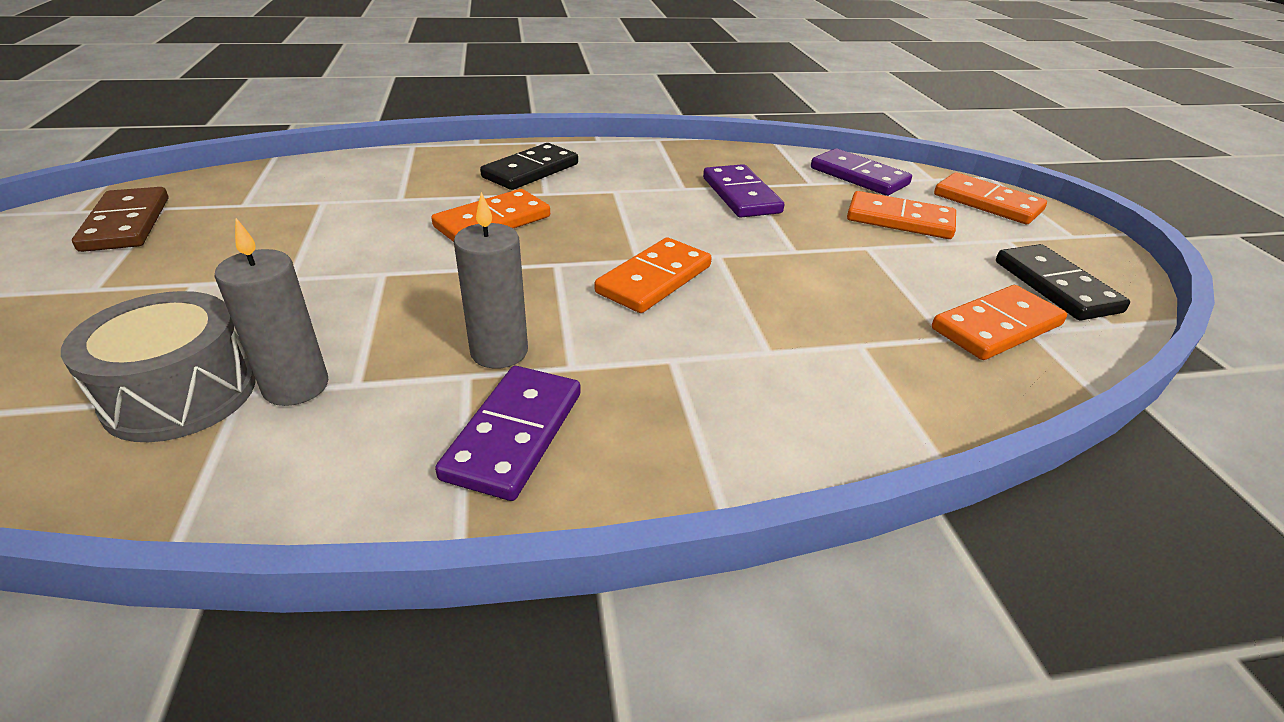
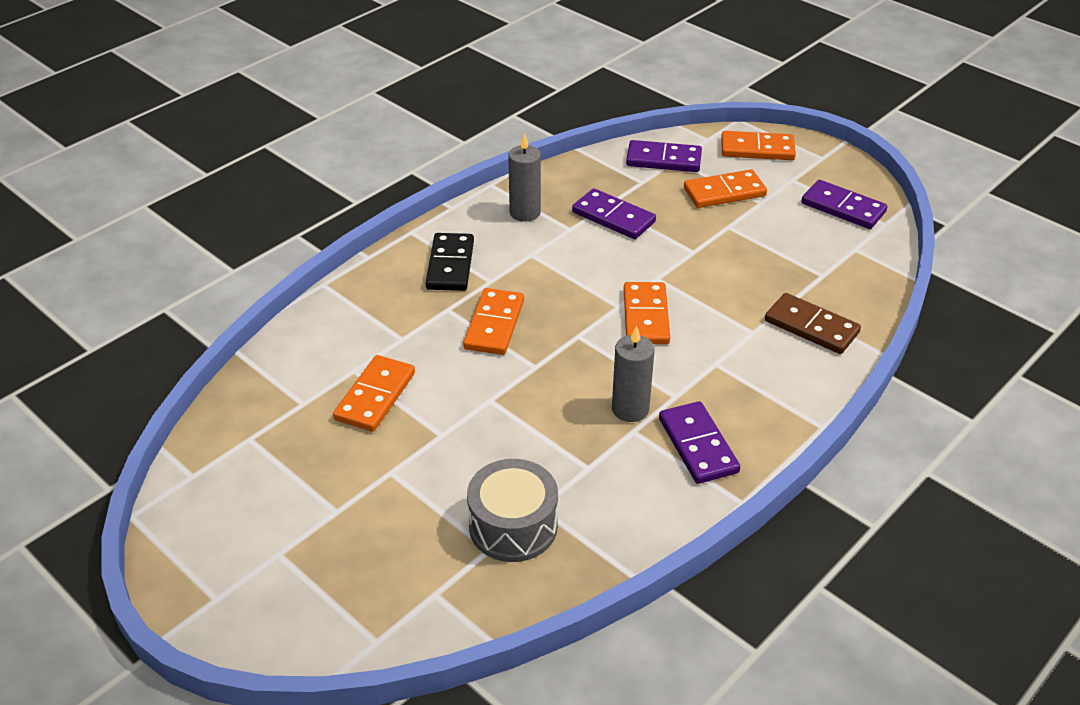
camera: 35 degrees left, 5 degrees up
brown domino [72,187,168,252] -> brown domino moved to [765,293,861,354]
grey candle [214,218,328,406] -> grey candle moved to [508,133,541,222]
orange domino [932,285,1067,360] -> orange domino moved to [333,355,415,432]
black domino [996,244,1130,321] -> purple domino [801,180,888,229]

